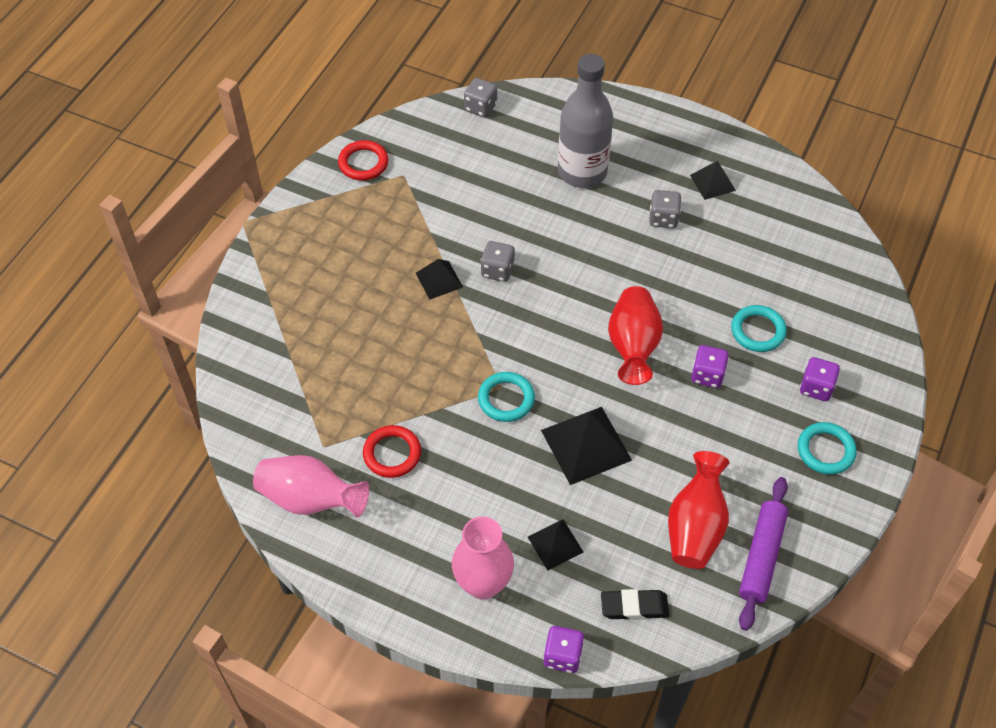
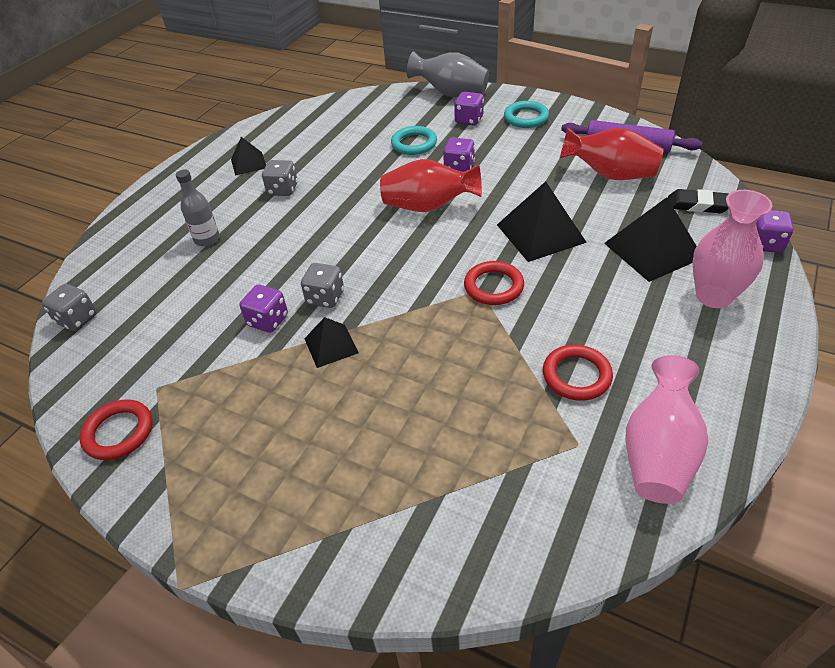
camera: 85 degrees left, 10 degrees down
turquoise ring [478,372,535,422] -> red ring [464,261,524,305]
black pyramid [528,519,584,570] -> black pyramid [604,197,697,282], size x1.72
grey bottle [558,54,613,188] -> grey bottle [176,169,220,246], size x0.50
black eraser [601,589,669,620] -> black eraser turned 75 degrees counterclockwise [668,189,729,213]
none -> purple dice [240,285,288,333]
none -> grey vase [407,51,489,97]

